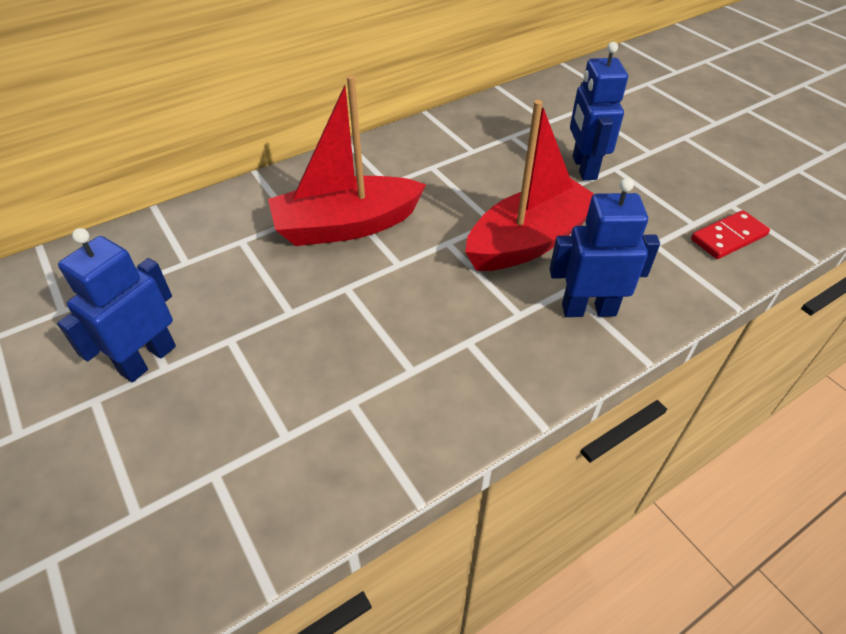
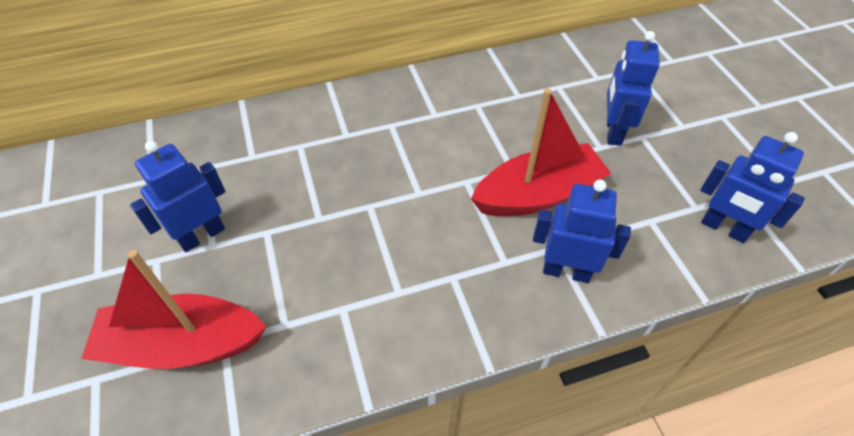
camera: 15 degrees right, 5 degrees up
red boat [268,75,426,246] -> red boat moved to [81,250,267,369]
red domino [691,210,770,259] -> blue robot [700,132,805,243]

